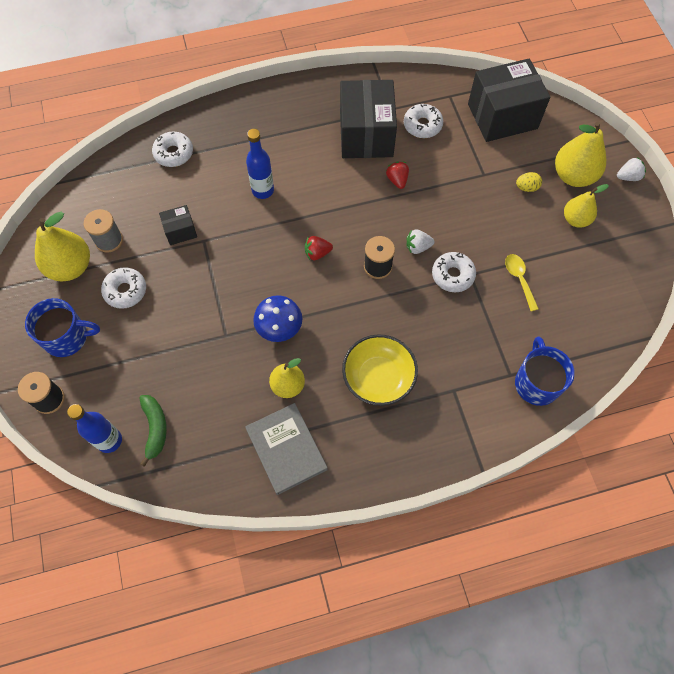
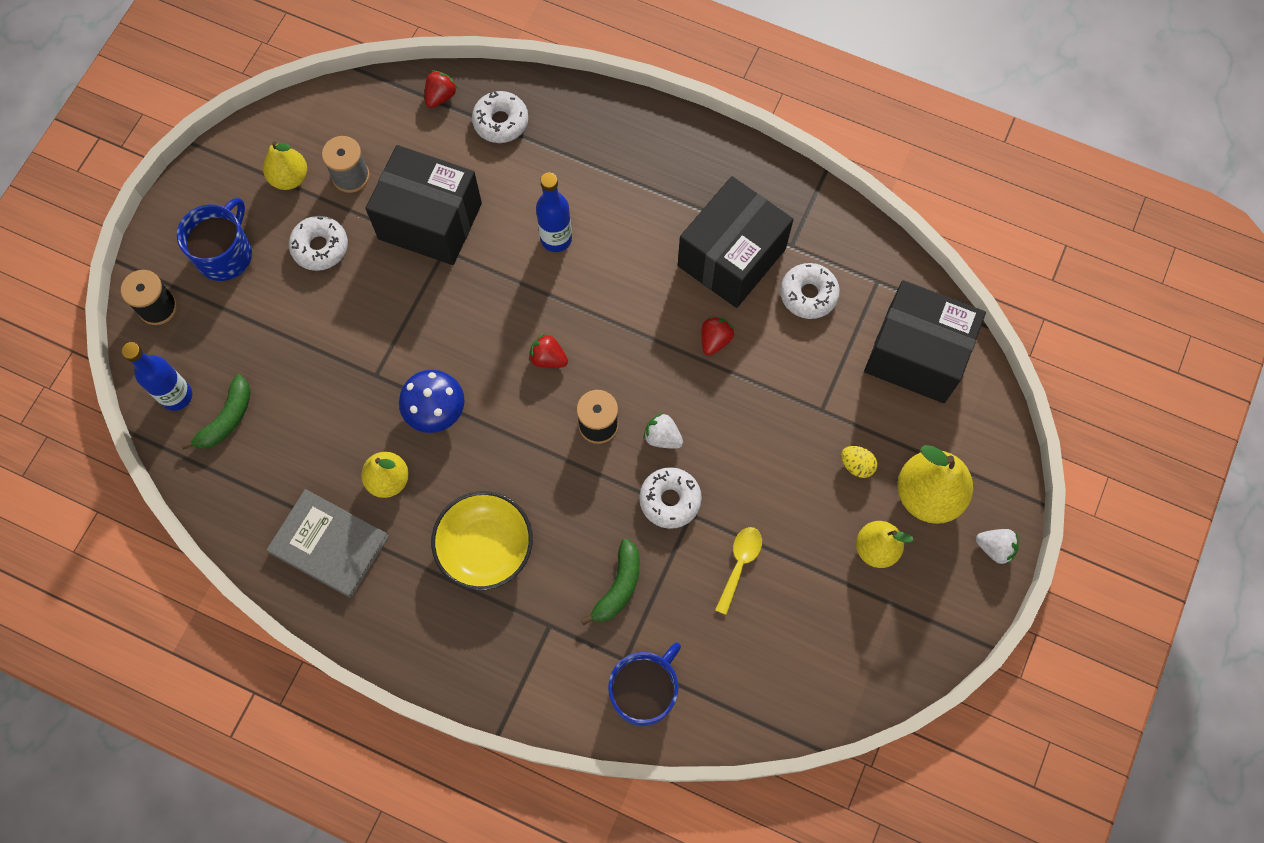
camera: 40 degrees right, 5 degrees up
blue mug [25,298,100,357] -> blue mug turned 105 degrees counterclockwise [177,198,252,281]
yellow pear [35,212,90,281] -> yellow pear [263,141,307,190], size x0.64
black box [159,205,197,245] -> black box [366,145,482,265], size x2.15
grey book [245,403,328,495] -> grey book turned 75 degrees counterclockwise [267,489,389,598]
none -> red strawberry [425,70,457,108]
none -> green banana [581,539,640,626]

